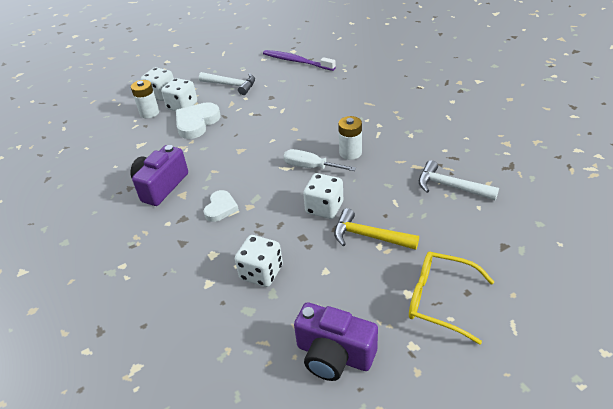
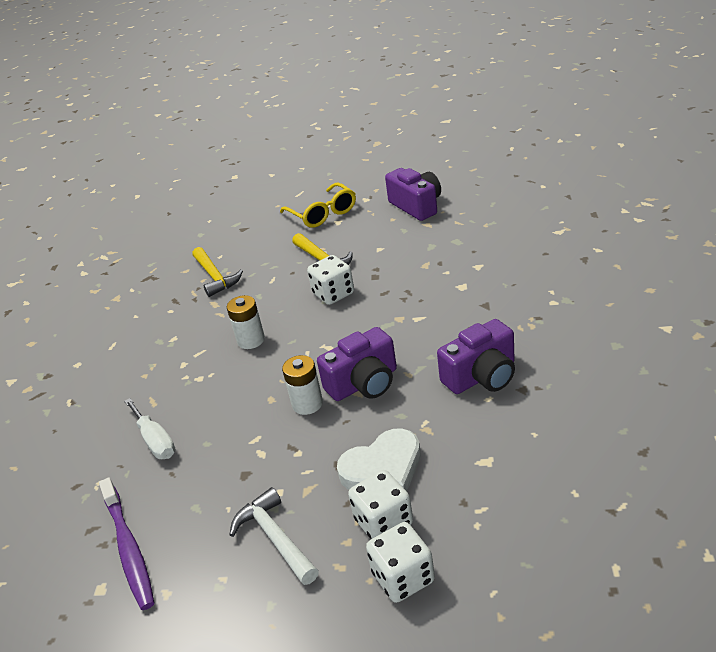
camera: 145 degrees left, 5 degrees down
white battery [131,80,159,118] -> white battery moved to [282,355,323,415]
white heart [203,190,239,222] -> none
white dice [235,235,283,287] -> none
white screwdriver [284,149,356,171] -> white screwdriver moved to [124,398,175,459]
white hammer [419,160,499,200] -> yellow hammer [192,247,243,297]
none -> purple camera [317,327,397,401]

